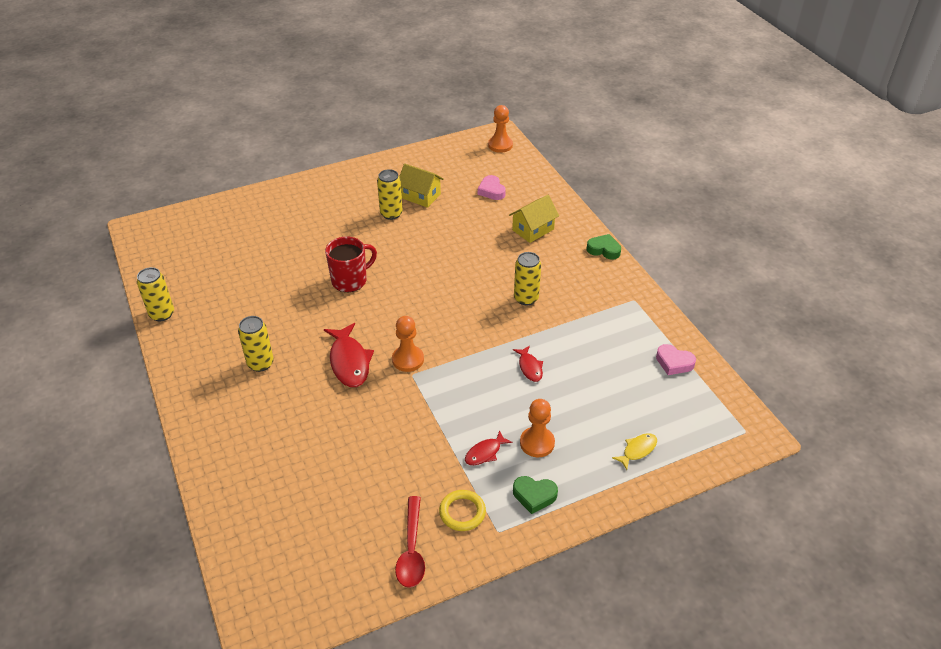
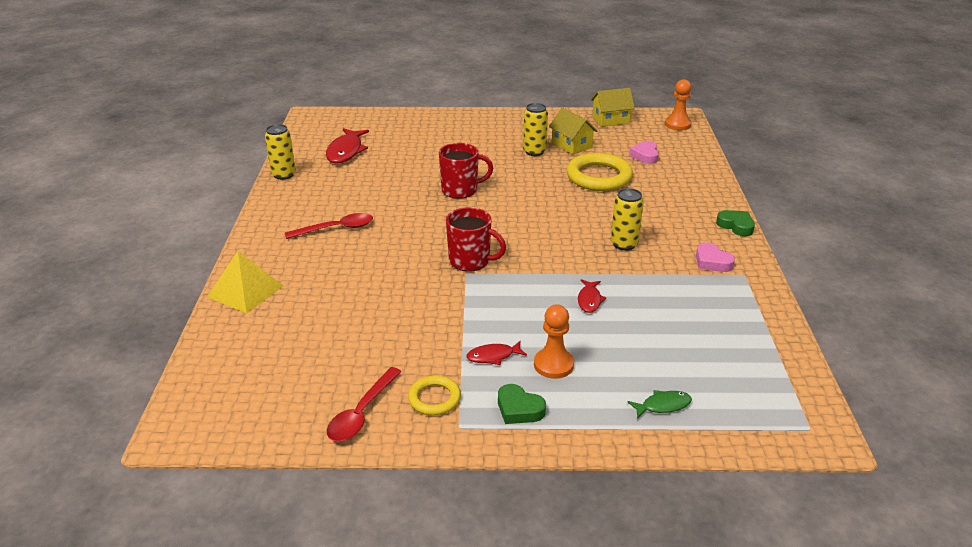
camera: 25 degrees right, 10 degrees down
yellow can [238,316,274,372] -> red spoon [285,213,373,239]
red fish [324,323,374,387] -> red fish moved to [326,128,369,163]
orange pawn [392,316,424,372] -> red mug [446,207,506,271]
yellow house [509,195,559,243] -> yellow house moved to [591,88,635,127]
yellow fish [612,433,657,470] -> green fish [628,390,692,419]
pink heart [656,344,696,375] -> pink heart moved to [696,242,735,272]
none -> yellow pyramid [207,251,284,314]
none -> yellow ring [567,153,633,191]

